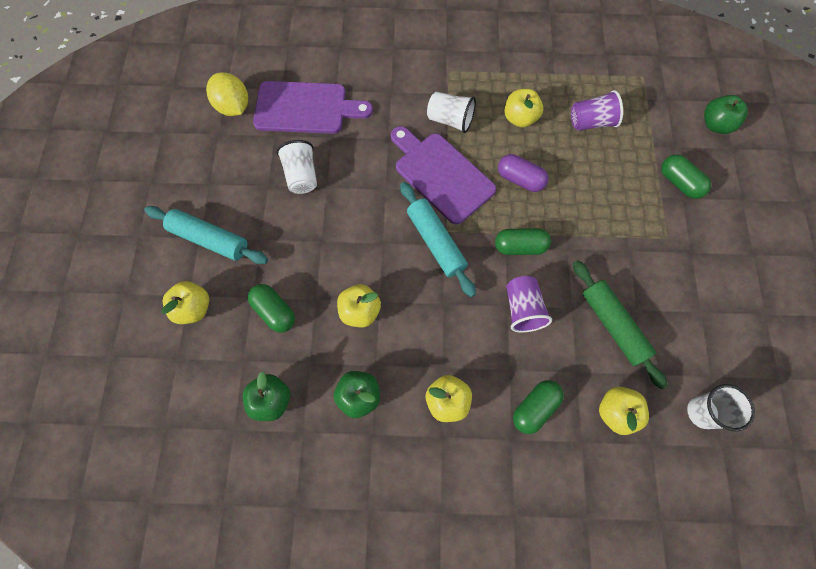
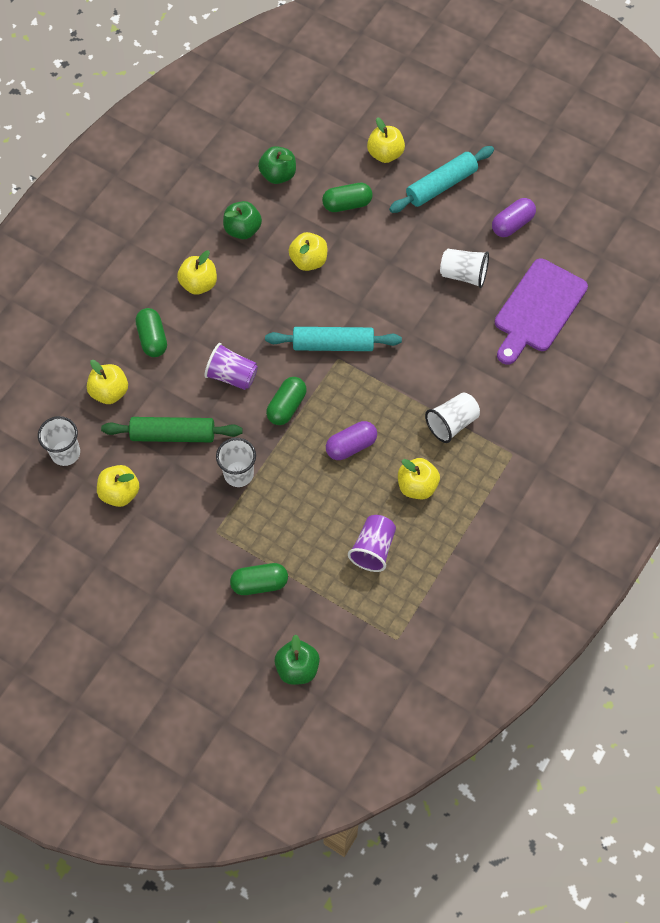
camera: 120 degrees right, 5 degrees down
yellow lemon [206,72,248,116] -> none
purple cutting board [391,126,496,224] -> none
none -> yellow apple [97,465,139,507]
none -> white cup [216,438,256,487]
none -> purple capsule [492,198,536,237]

